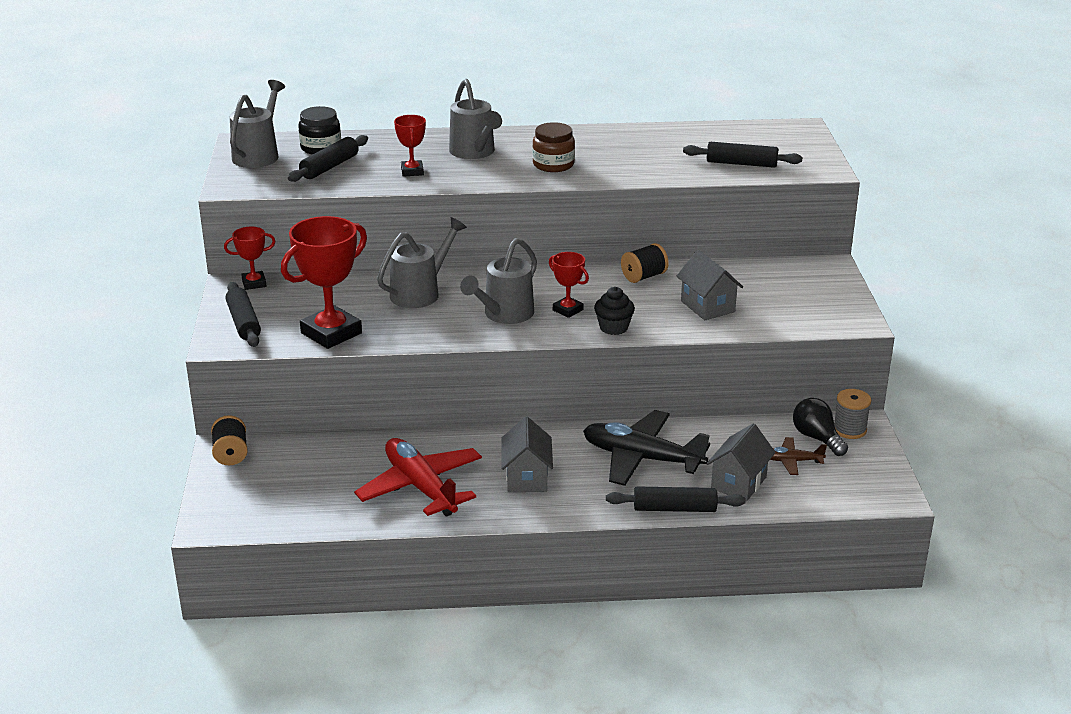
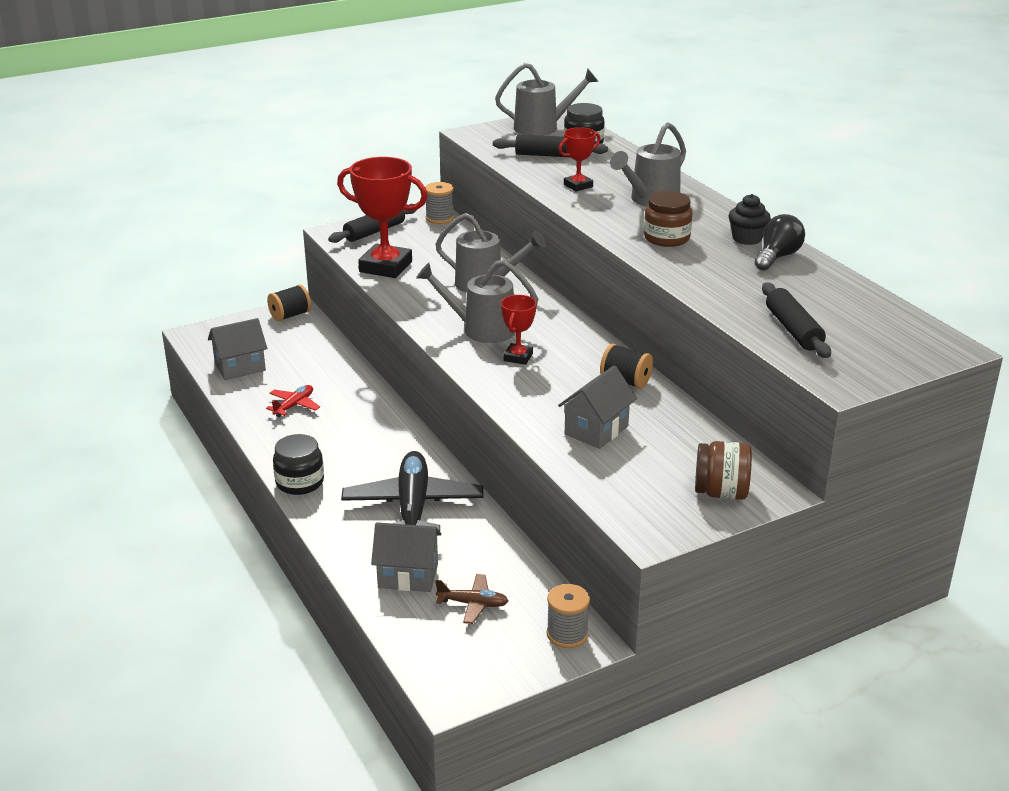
camera: 65 degrees right, 0 degrees up
red trophy [224,227,276,290] -> grey spool [425,182,454,224]
red plane [354,438,482,517] -> red plane [266,385,320,417], size x0.48
grey house [501,417,553,492] -> grey house moved to [208,318,267,380]
black cupcake [594,287,635,335] -> black cupcake moved to [729,194,771,245]
black rolling pin [606,486,746,512] -> none
brown plane [770,437,827,475] -> brown plane turned 120 degrees clockwise [436,574,508,624]
black light bulb [793,398,848,456] -> black light bulb moved to [755,214,805,271]
none -> black jar [273,434,324,495]
none -> brown jar [695,441,752,500]

